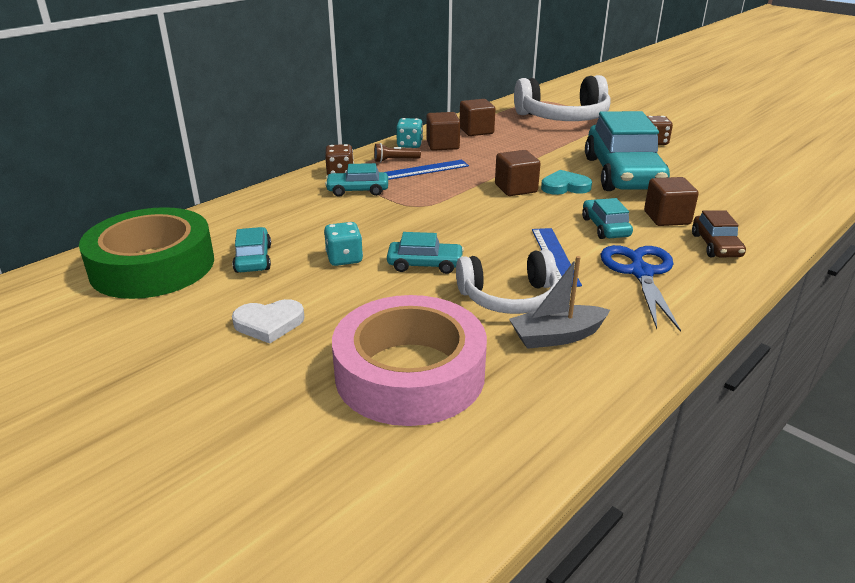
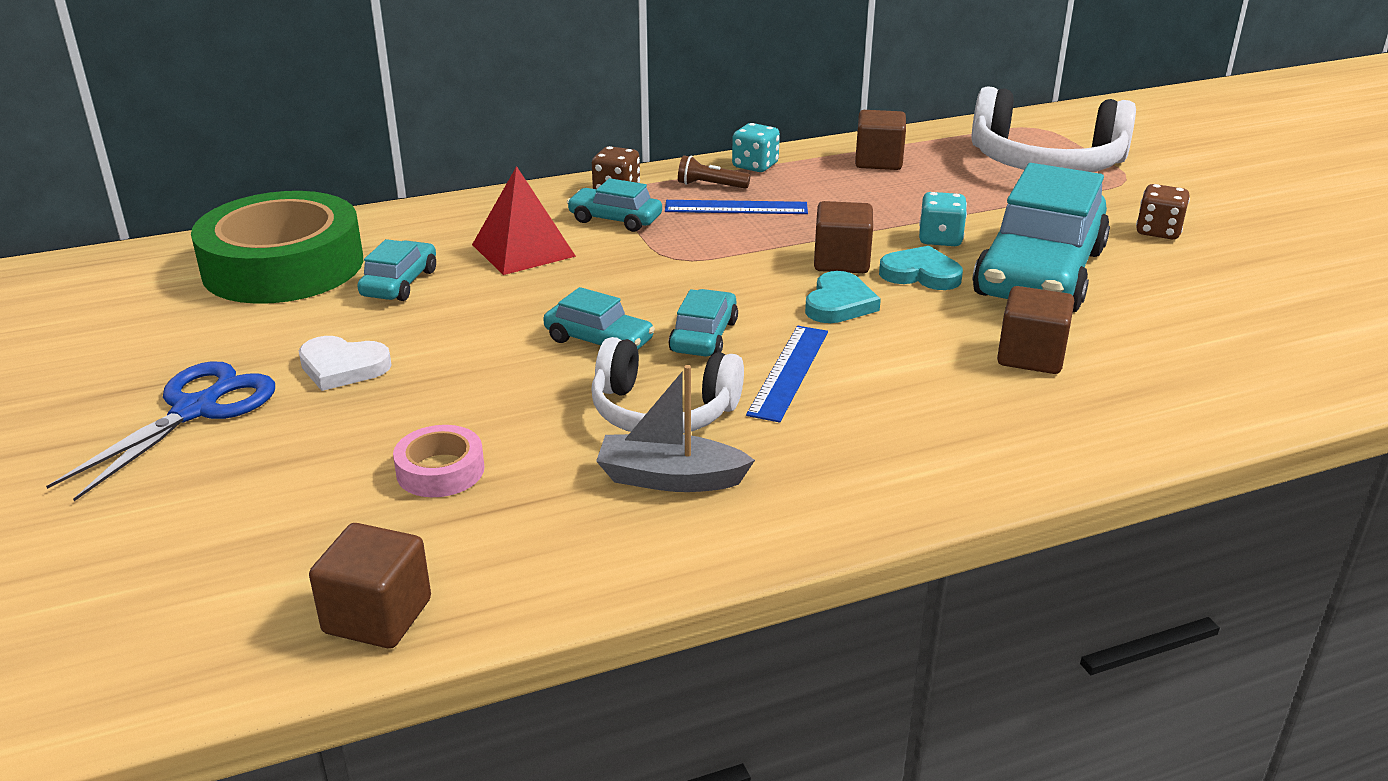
camera: 25 degrees right, 0 degrees up
turquoise dice [324,222,363,266] -> turquoise dice moved to [919,192,967,246]
pink tape [332,295,487,426] -> pink tape [393,425,484,497], size x0.43
brown cube [427,112,460,151] -> brown cube moved to [309,523,431,648]
turquoise car [582,198,633,239] -> turquoise car moved to [668,289,738,357]
blue scissors [601,245,681,332] -> blue scissors moved to [46,361,275,501]
brown car [692,210,746,257] -> none
none -> red pyramid [472,166,576,275]
none -> turquoise heart [805,271,881,323]

